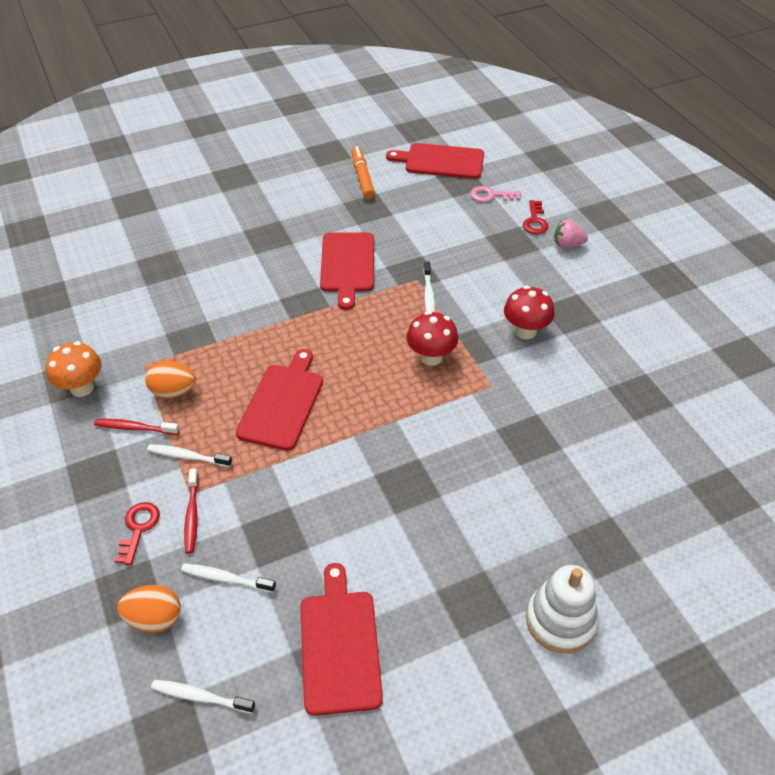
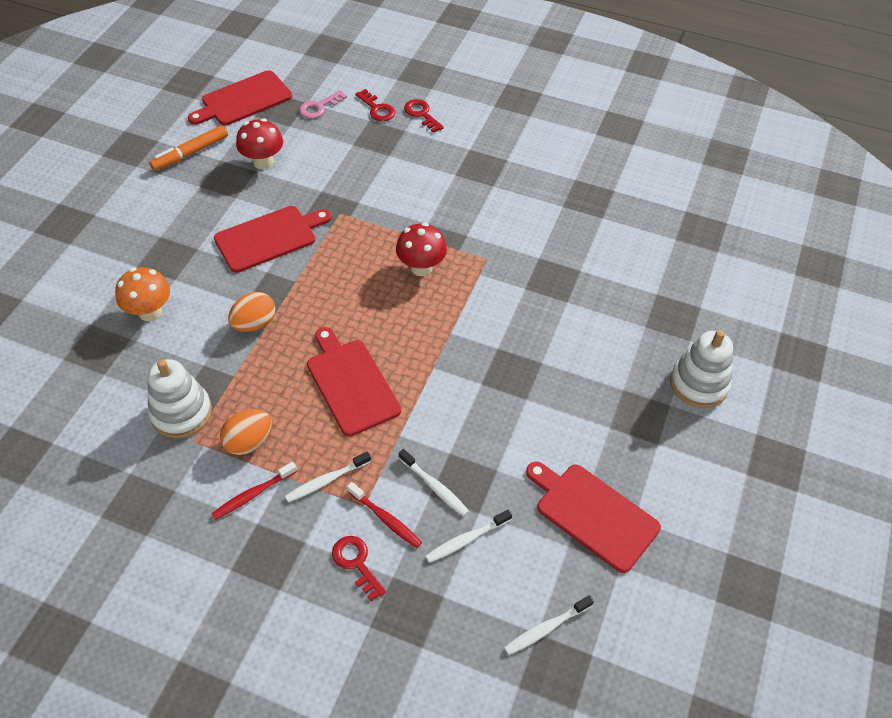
camera: 45 degrees left, 5 degrees up
orange mushroom [46,341,102,397] -> orange mushroom moved to [115,267,170,321]
orange egg [117,585,181,633] -> orange egg moved to [228,292,276,332]
red cutting board [320,232,374,310] -> red cutting board turned 75 degrees counterclockwise [214,206,332,273]
orange marker [351,146,375,199] -> orange marker turned 75 degrees counterclockwise [149,125,228,171]
white toothbrush [423,262,435,312] -> white toothbrush moved to [399,449,469,516]
red mushroom [504,286,554,339] -> red mushroom moved to [236,118,283,169]
pink strawberry [554,220,588,248] -> red key [404,99,444,133]
none -> white stacking toy [148,359,212,438]

